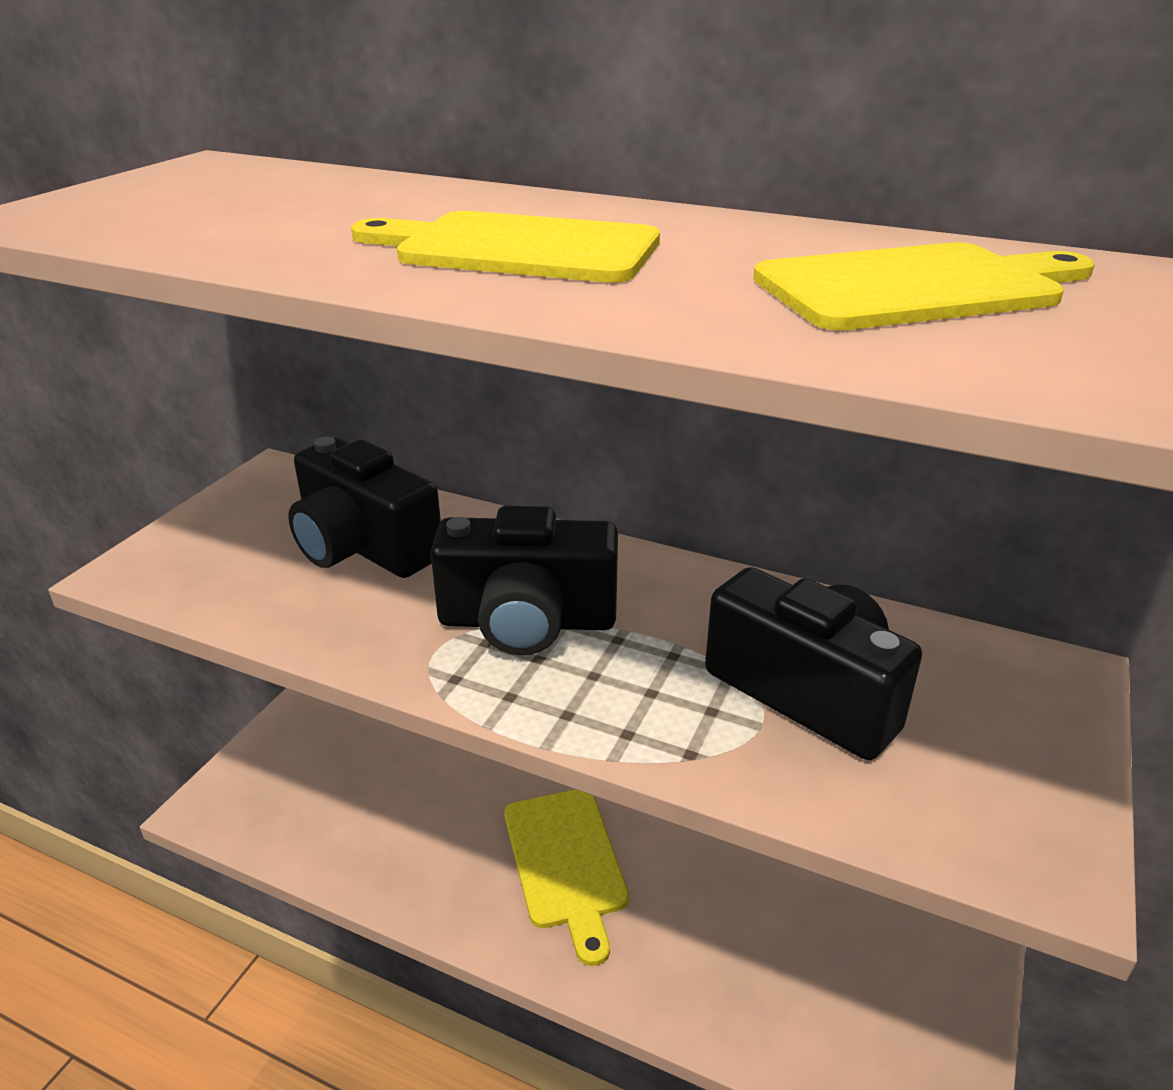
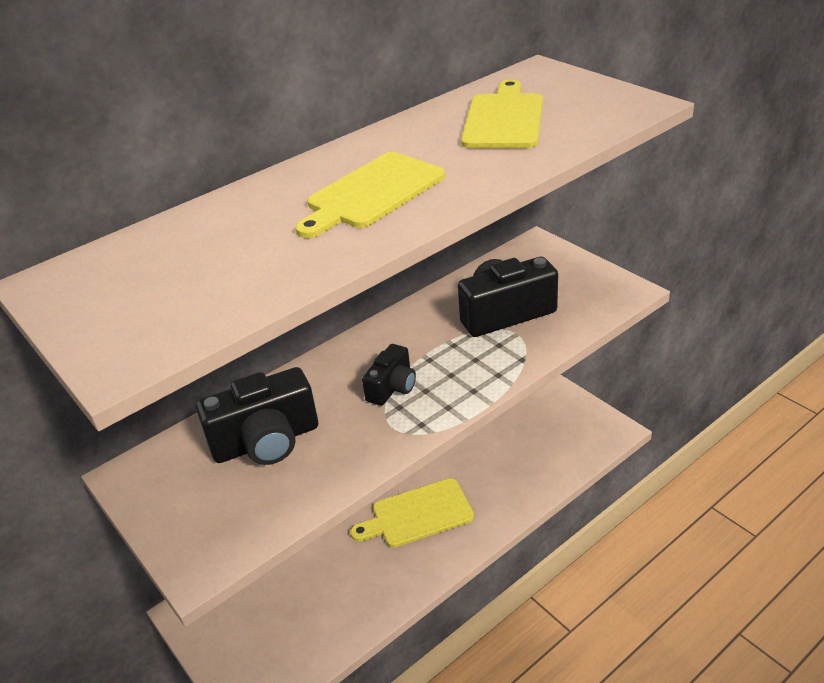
camera: 60 degrees left, 5 degrees up
black camera [431,506,618,655] -> black camera [362,344,416,406], size x0.58
yellow cutting board [504,789,629,966] -> yellow cutting board turned 150 degrees clockwise [350,478,474,547]

